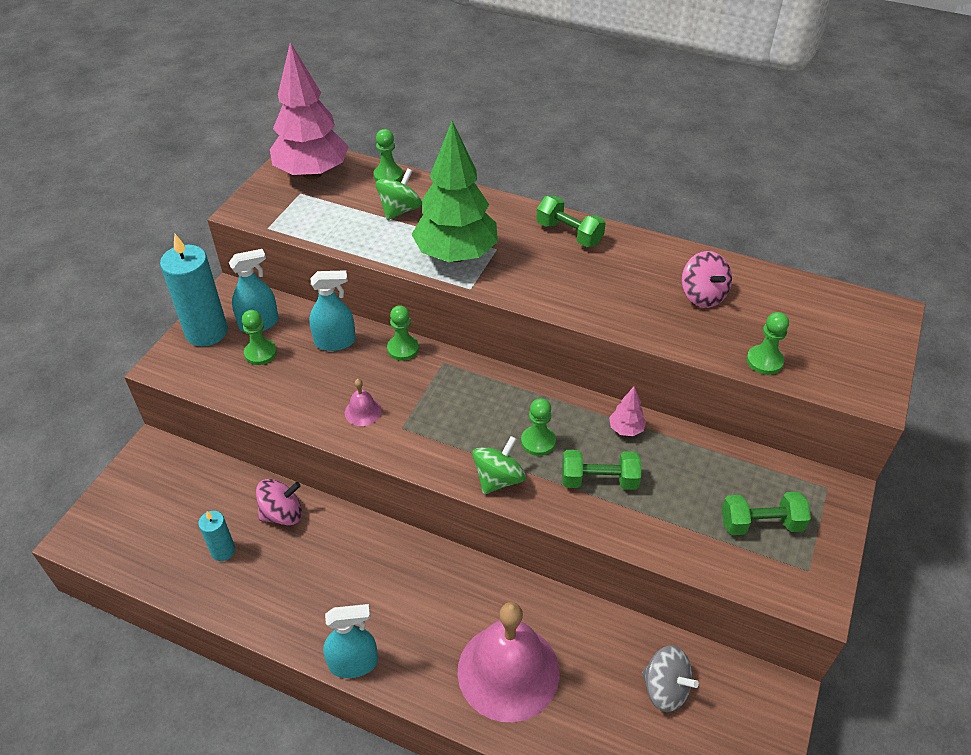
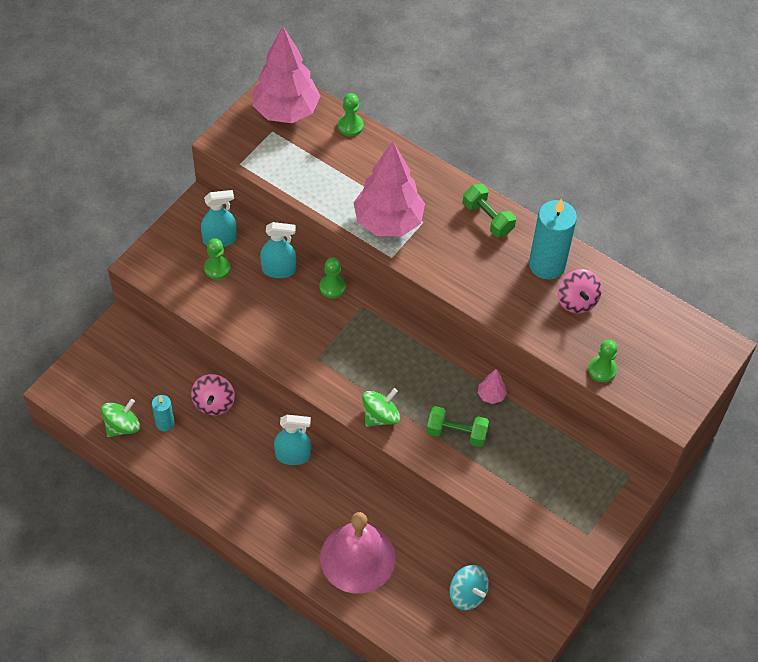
camera: 10 degrees right, 10 degrees up
turquoise candle [160,234,228,347] -> turquoise candle moved to [529,199,577,280]
pink spinning top [256,479,302,525] -> pink spinning top turned 105 degrees clockwise [191,374,235,415]
turquoise spray bottle [323,604,378,678] -> turquoise spray bottle moved to [274,415,311,465]
pink bell [345,379,382,426] -> none
green spinning top [376,168,422,220] -> green spinning top moved to [101,399,140,437]
green tree [411,121,498,262] -> pink tree [353,141,425,236]
green pawn [521,398,556,456] -> none
grey spinning top [642,645,699,712] -> turquoise spinning top [449,565,489,610]
green dumbbell [722,492,811,535] -> none

